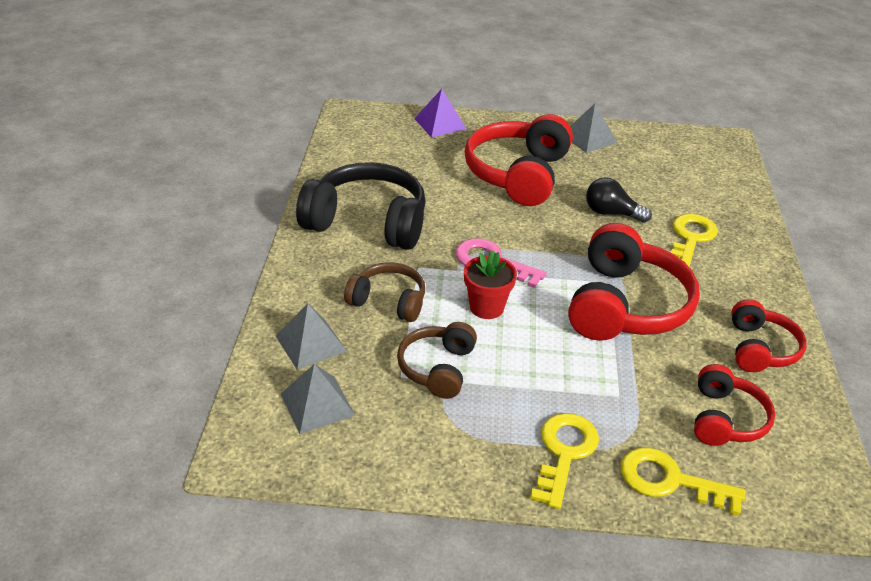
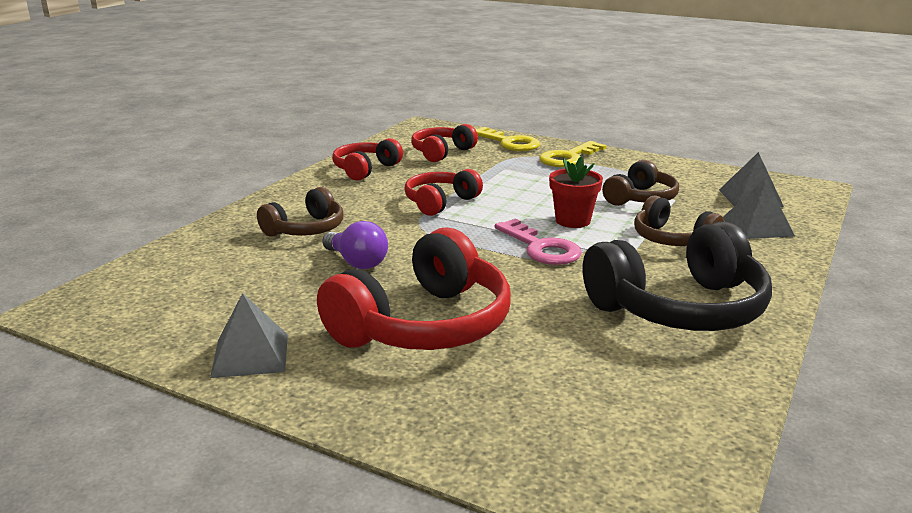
camera: 155 degrees left, 15 degrees down
black headphones [296,162,426,250] -> black headphones turned 60 degrees counterclockwise [583,222,772,331]
purple pyramid [414,89,466,137] -> none
red headphones [568,223,700,341] -> red headphones [404,169,483,216], size x0.57
black light bulb [586,177,652,223] -> purple light bulb [322,221,388,269]
yellow key [671,214,718,267] -> brown headphones [257,187,343,237]

